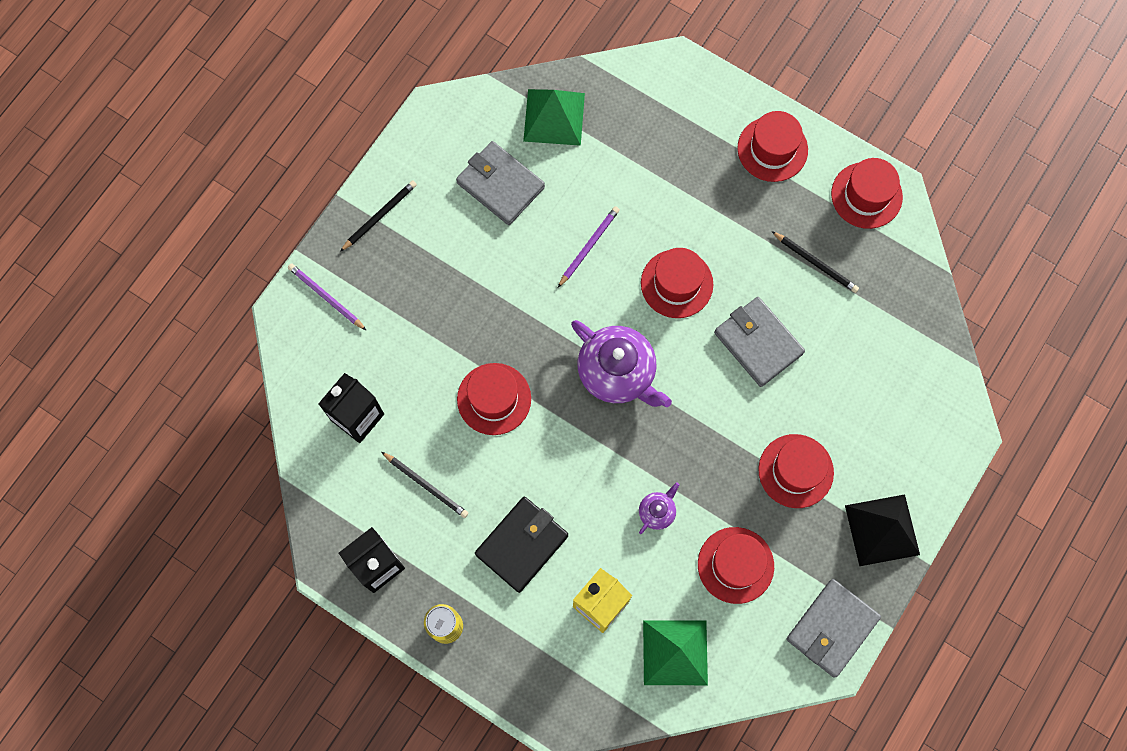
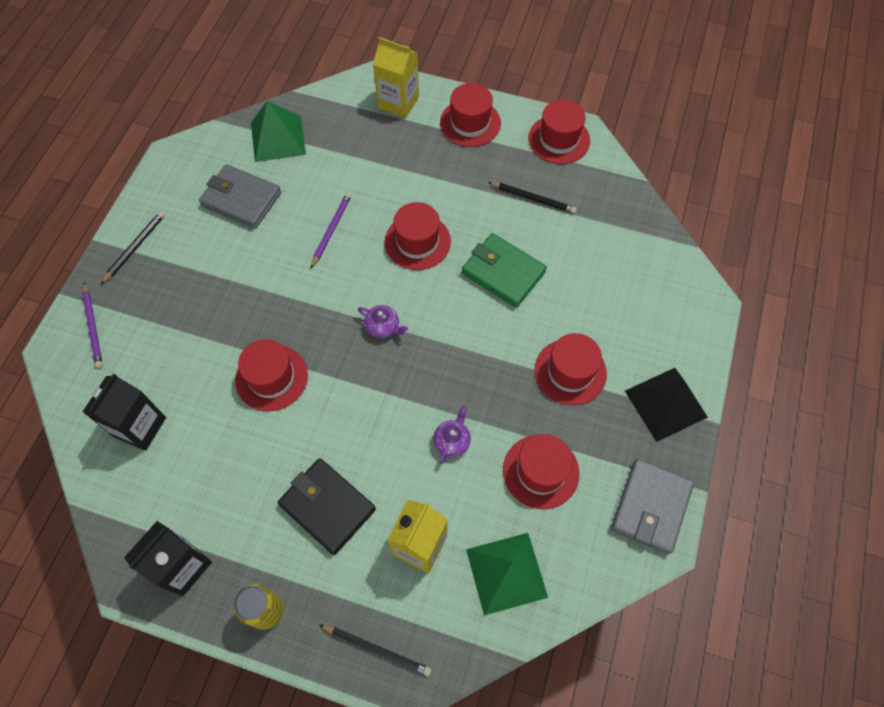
camera: 15 degrees left, 10 degrees down
purple pencil [288,263,367,331] -> purple pencil turned 135 degrees counterclockwise [82,283,103,368]
black pencil [382,452,468,518] -> black pencil moved to [320,625,431,676]
black wallet [475,497,568,593] -> black wallet turned 75 degrees counterclockwise [278,458,376,555]
purple teapot [571,320,672,407] -> purple teapot [358,305,408,338], size x0.47
grey wallet [714,297,805,387] -> green wallet [462,233,547,308]
none -> yellow carton [373,37,419,118]

